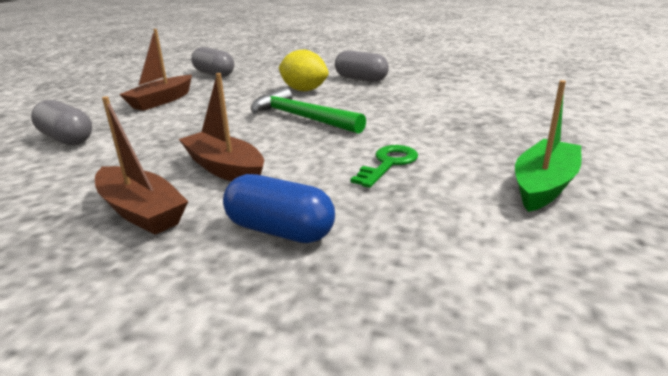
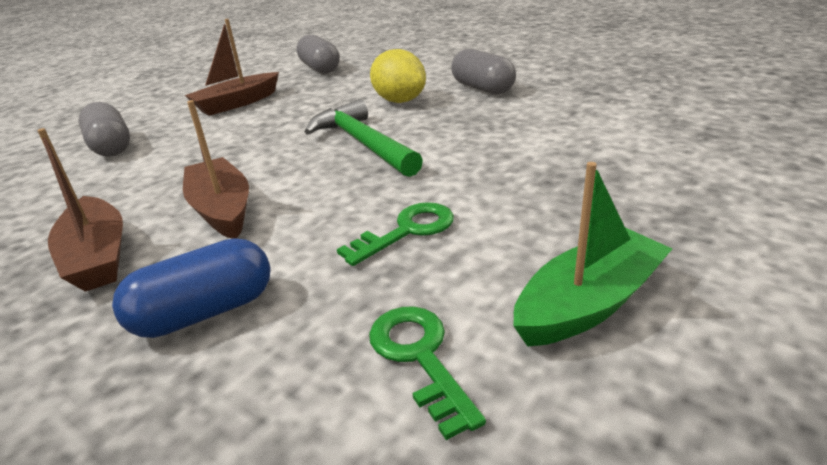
camera: 20 degrees right, 5 degrees up
blue capsule [223,174,335,243] -> blue capsule turned 75 degrees counterclockwise [112,238,271,338]
none -> green key [369,306,486,440]

